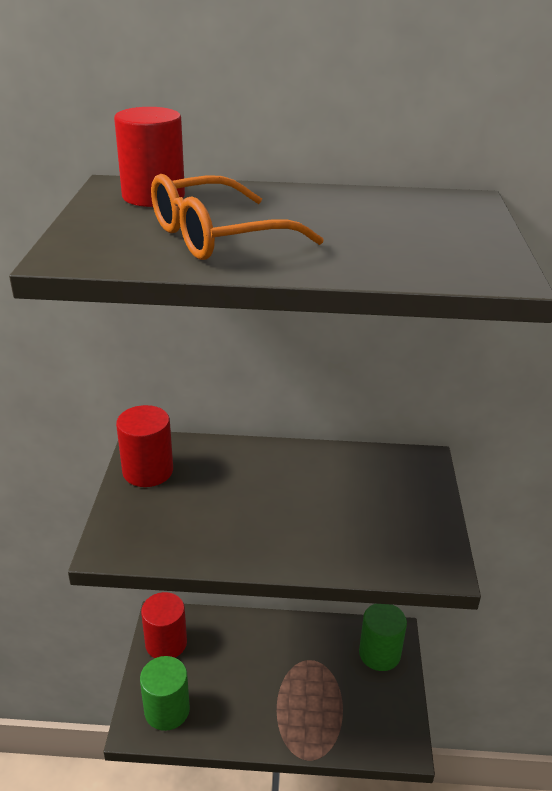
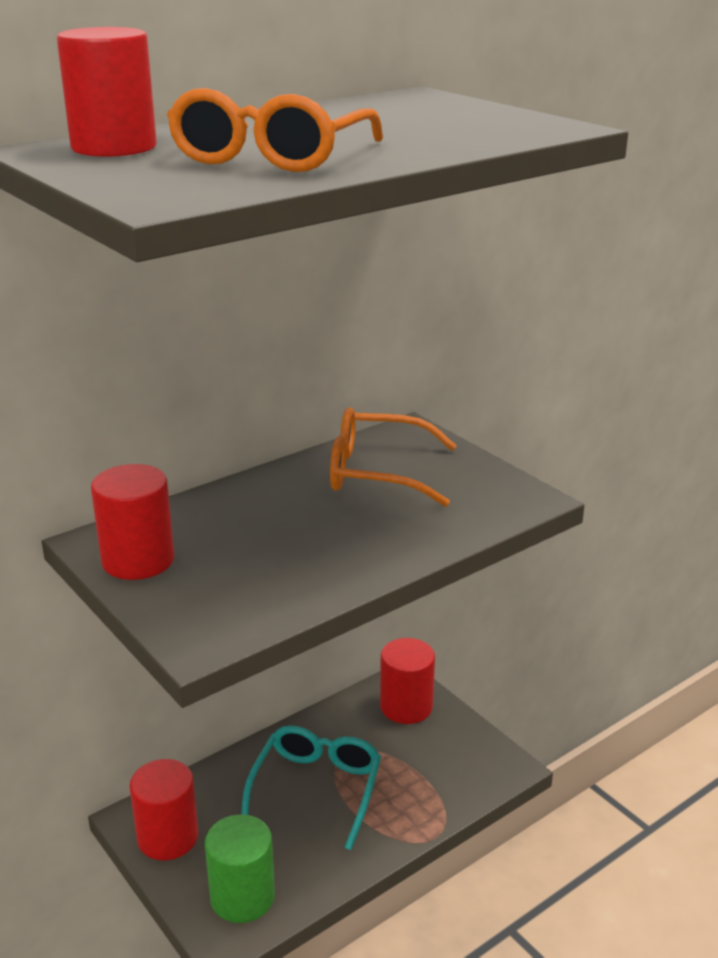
camera: 40 degrees left, 5 degrees down
green cylinder [359,604,407,671] -> red cylinder [380,638,435,724]
none -> turquoise glasses [241,725,381,850]
none -> orange glasses [330,407,457,507]

